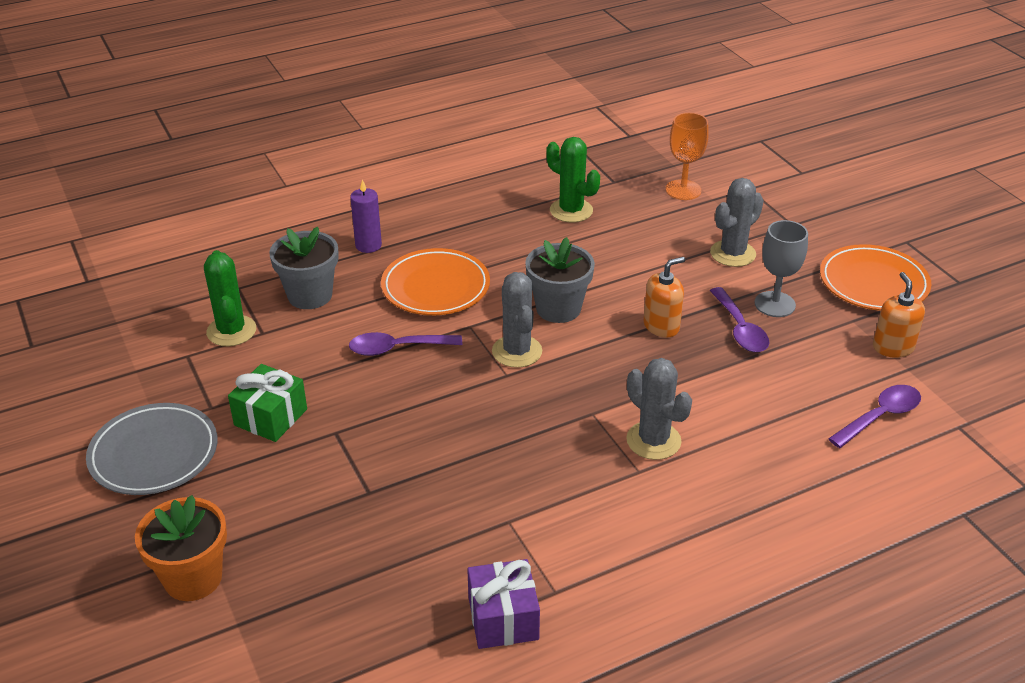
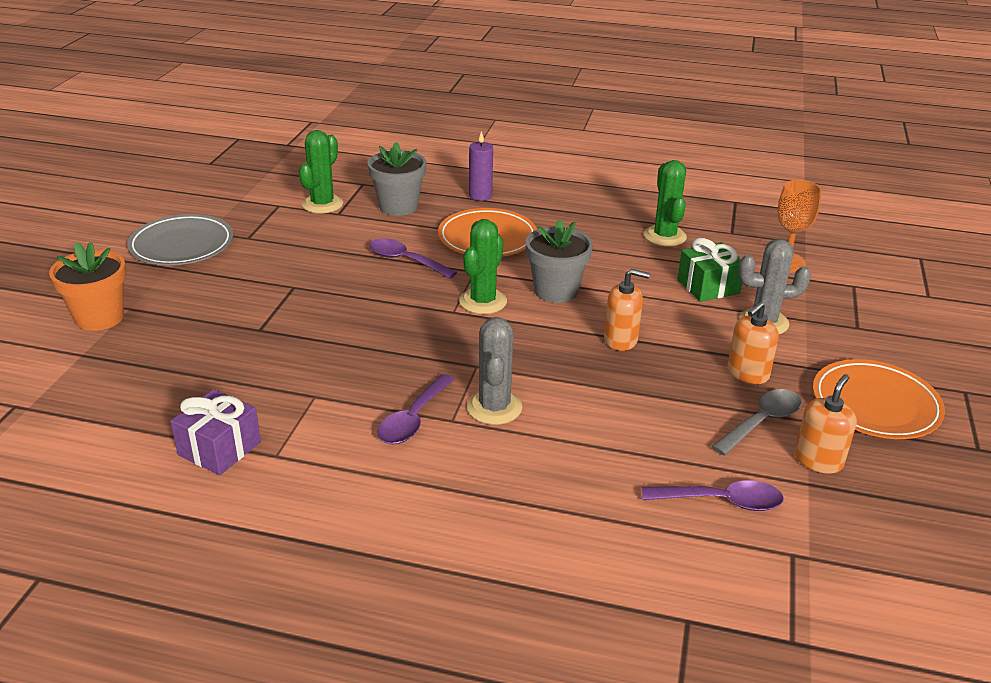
camera: 40 degrees right, 5 degrees down
green gift [228,364,307,442] -> green gift moved to [677,238,742,302]
grey cactus [492,272,542,368] -> green cactus [459,219,507,314]
purple spoon [710,287,769,352] -> purple spoon moved to [377,374,455,444]
grey goblet [755,220,808,317] -> orange soap dispenser [727,302,779,384]
none -> grey spoon [711,389,802,455]

